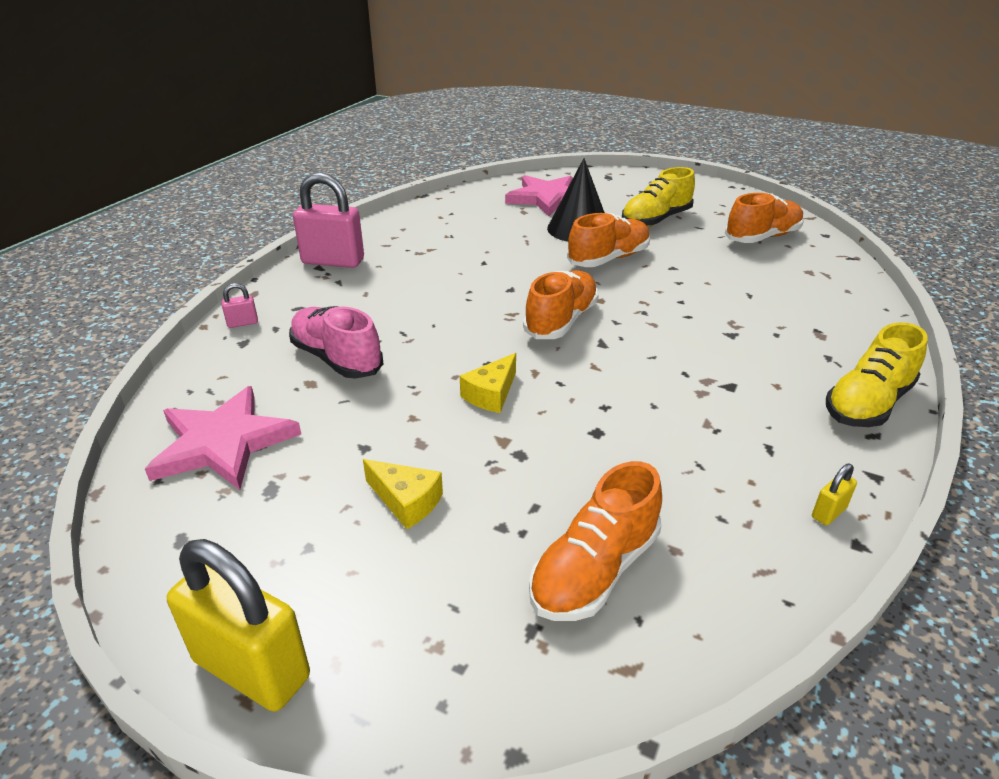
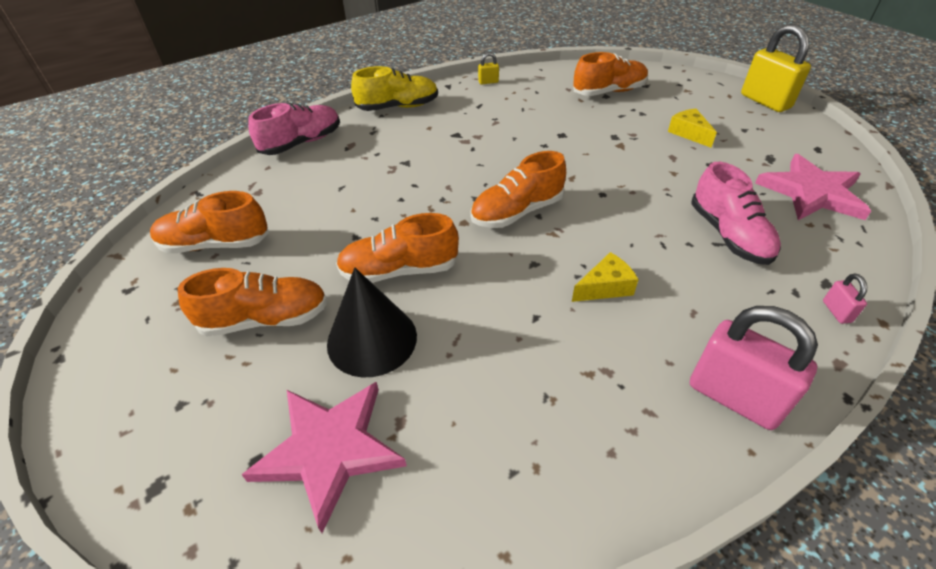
camera: 150 degrees left, 10 degrees up
pink padlock [221,283,258,328] -> pink padlock turned 75 degrees clockwise [823,274,867,324]
yellow cheese [460,353,516,413] -> yellow cheese moved to [572,252,639,302]
yellow shoe [622,167,695,227] -> orange shoe [178,268,328,337]
none -> pink shoe [248,103,340,155]

